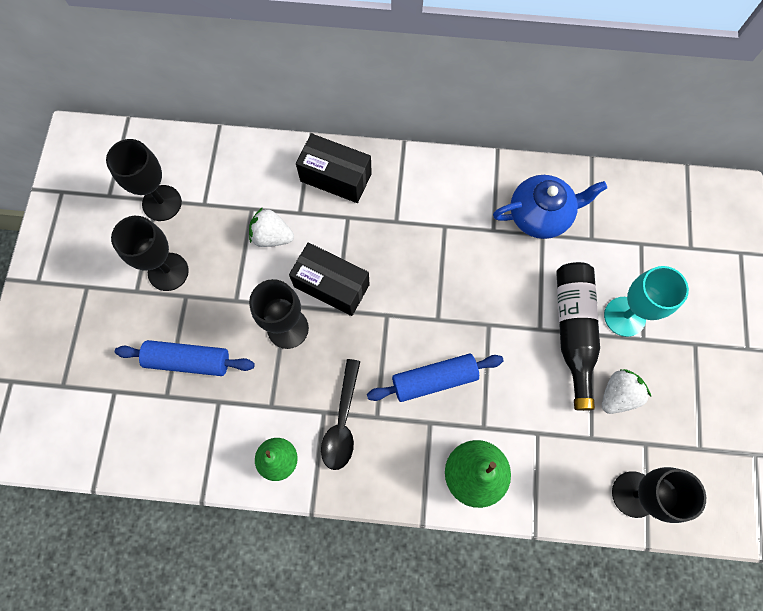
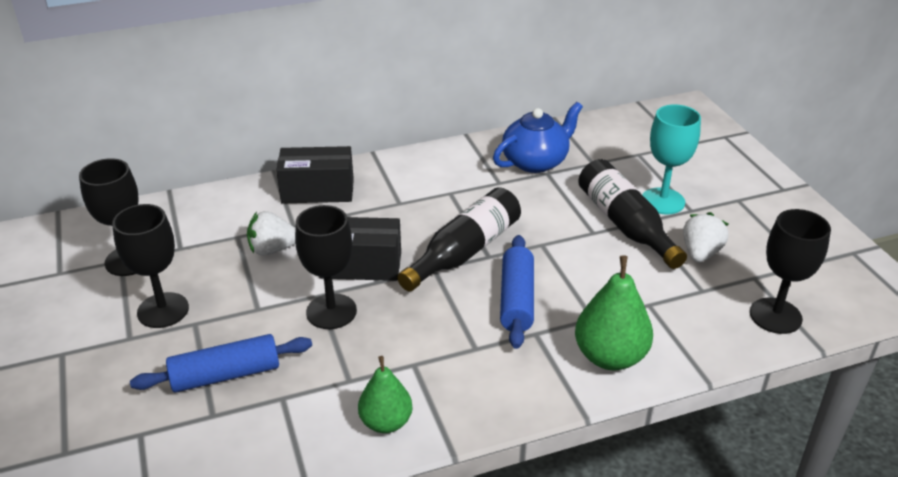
camera: 25 degrees left, 35 degrees down
black spoon [321,359,360,470] -> none
blue rolling pin [367,354,504,402] -> blue rolling pin turned 45 degrees counterclockwise [500,235,534,349]
none -> black bottle [397,187,521,291]

